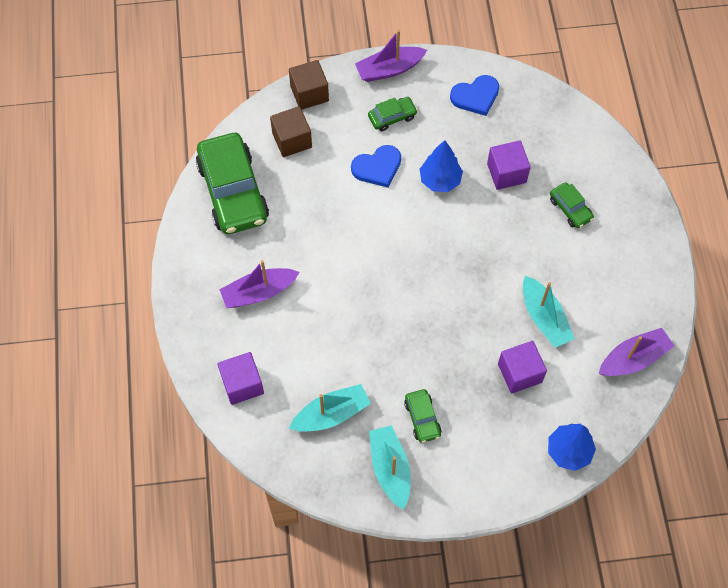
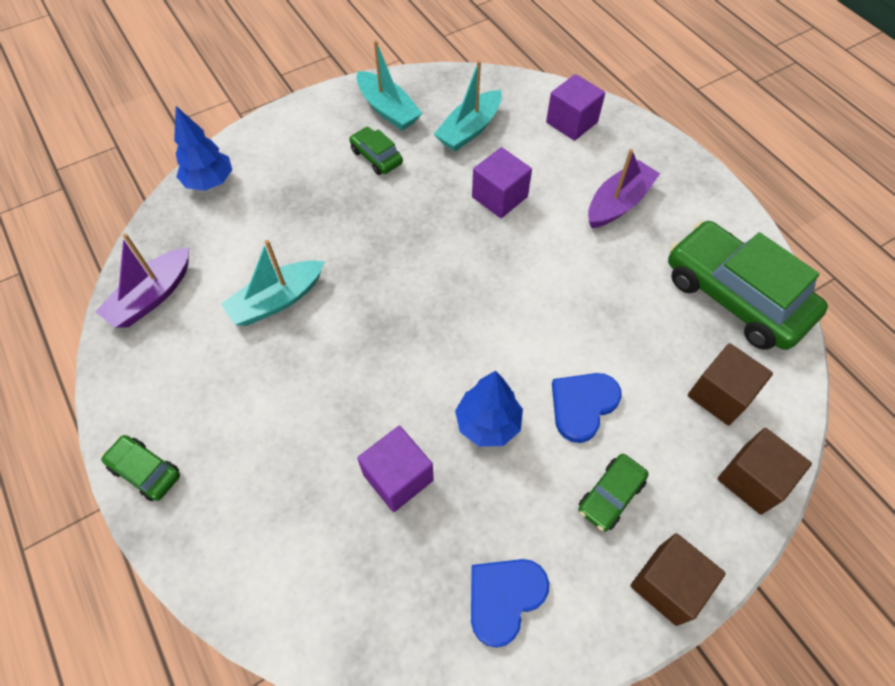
camera: 155 degrees right, 5 degrees down
purple boat [355,30,427,82] -> brown cube [630,533,726,626]
purple cube [498,341,547,393] -> purple cube moved to [472,147,532,218]
turquoise boat [523,276,575,348] -> turquoise boat turned 75 degrees counterclockwise [221,240,325,326]
green car [550,182,594,228] -> green car moved to [101,435,180,501]

